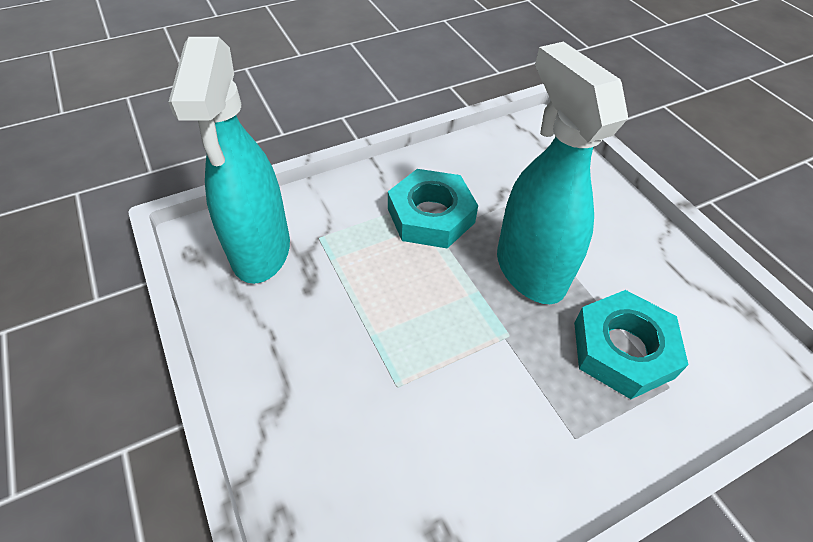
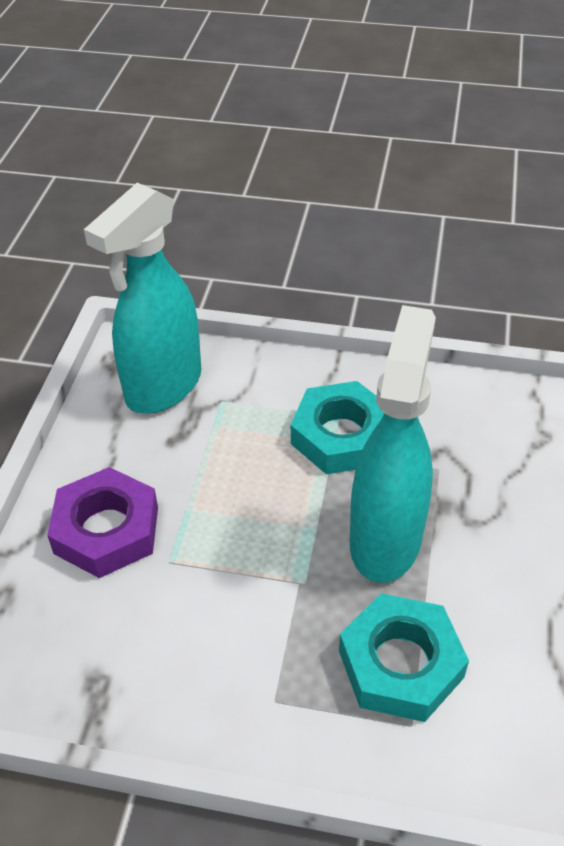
camera: 40 degrees right, 5 degrees down
none -> purple nut [47,467,158,578]

